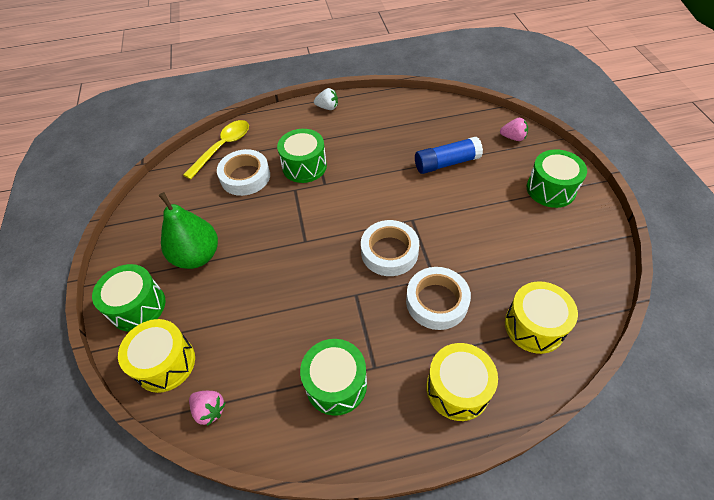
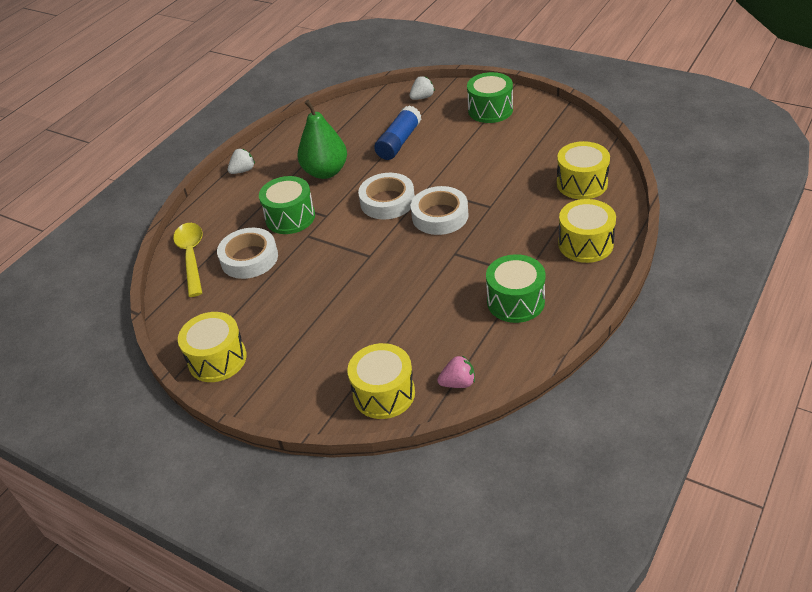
camera: 45 degrees left, 10 degrees down
green drum [92,264,166,332] -> none
green pear [158,192,218,269] -> green pear moved to [297,100,347,179]
white tape [406,267,471,330] -> white tape moved to [358,173,415,219]
pink strawberry [500,118,528,141] -> white strawberry [409,76,435,100]
none -> yellow drum [178,312,247,382]

